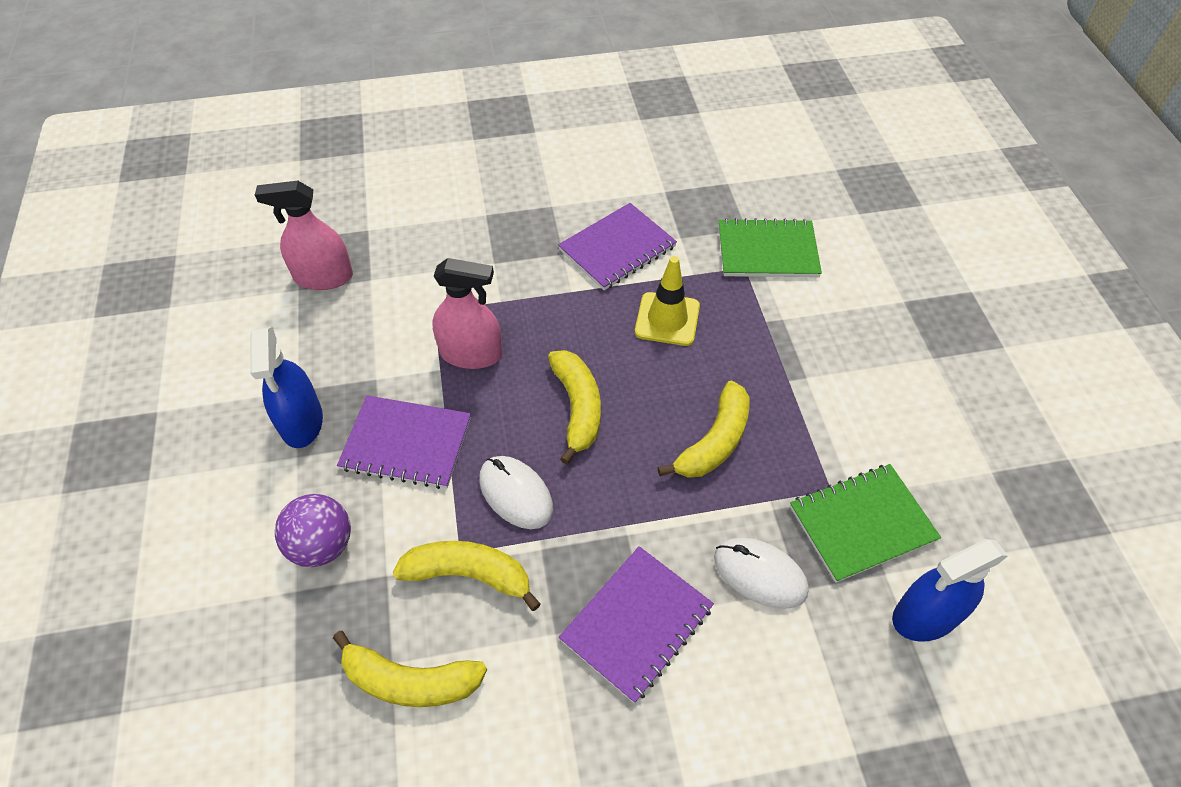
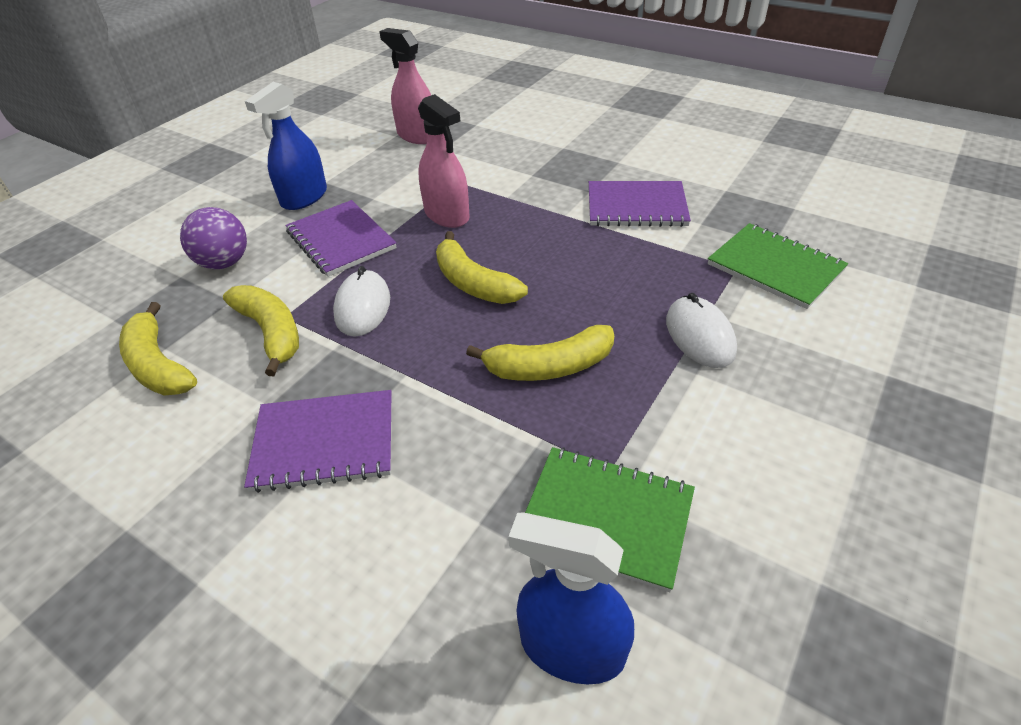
camera: 45 degrees right, 10 degrees down
yellow banana [548,350,601,464] -> yellow banana turned 105 degrees clockwise [436,231,528,304]
yellow traffic cone [635,256,700,346] -> none
white mouse [714,538,809,609] -> white mouse moved to [666,293,737,368]

